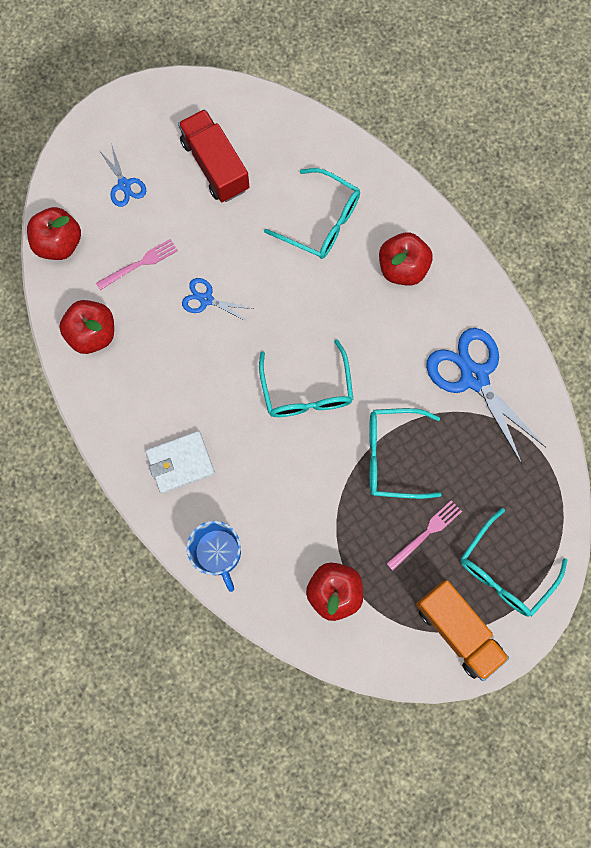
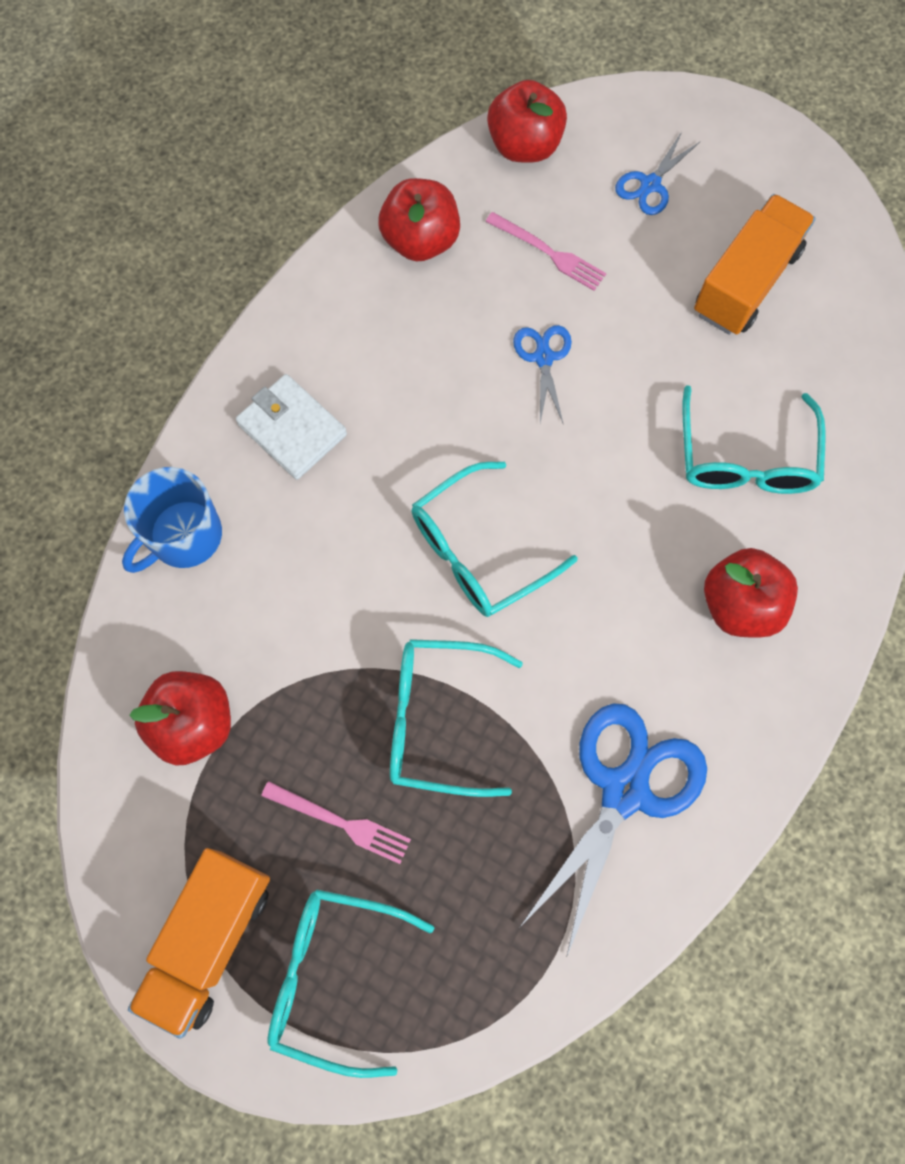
camera: 65 degrees right, 5 degrees down
red truck [178,109,250,202] -> orange truck [694,194,816,335]
turquoise glasses [369,408,442,499] -> turquoise glasses turned 60 degrees counterclockwise [390,639,523,797]

